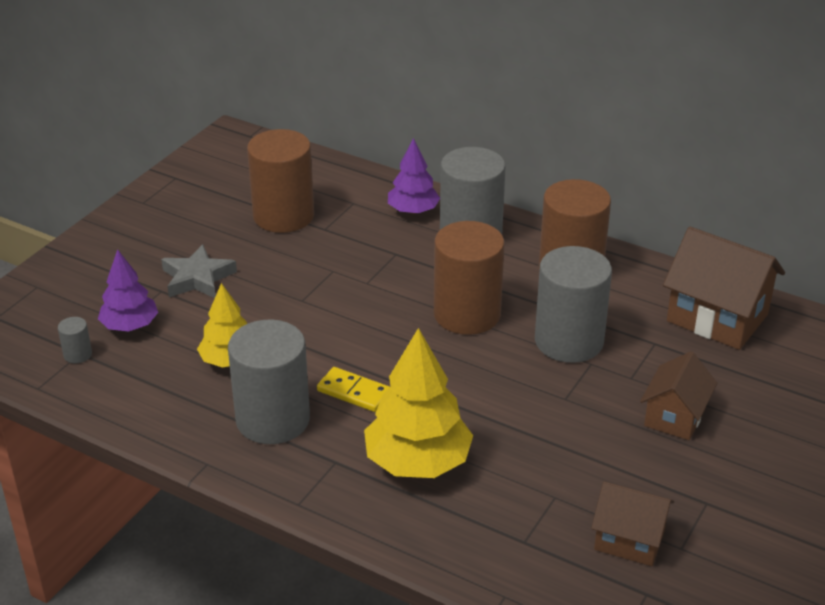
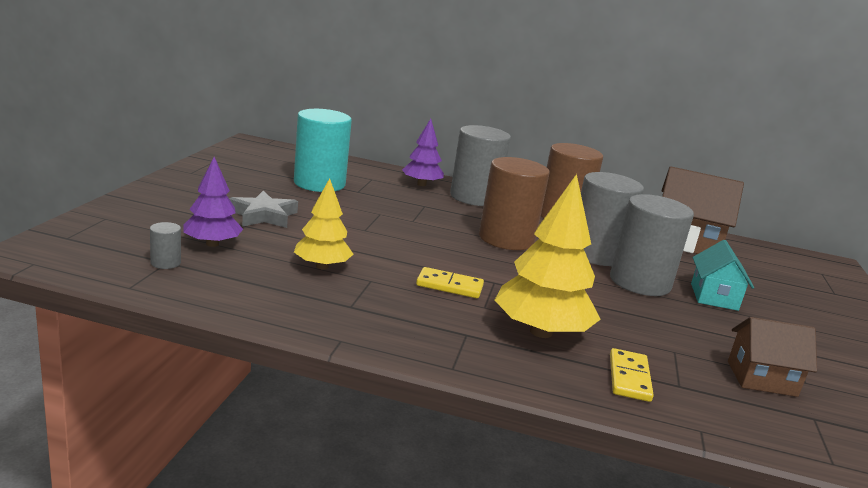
camera: 20 degrees left, 15 degrees down
grey cylinder [228,319,310,444] -> grey cylinder moved to [610,194,694,296]
brown cylinder [247,129,314,233] -> turquoise cylinder [294,109,352,192]
brown house [640,351,717,440] -> turquoise house [691,240,754,311]
none -> yellow domino [610,348,654,402]

